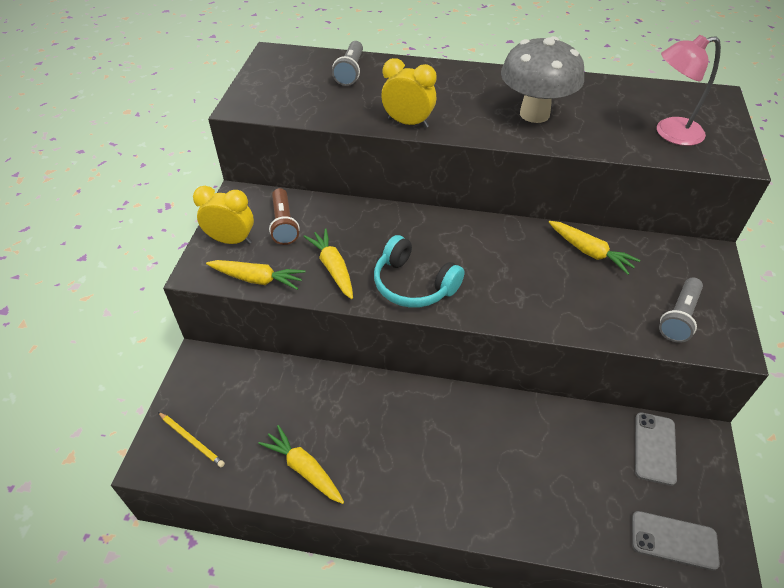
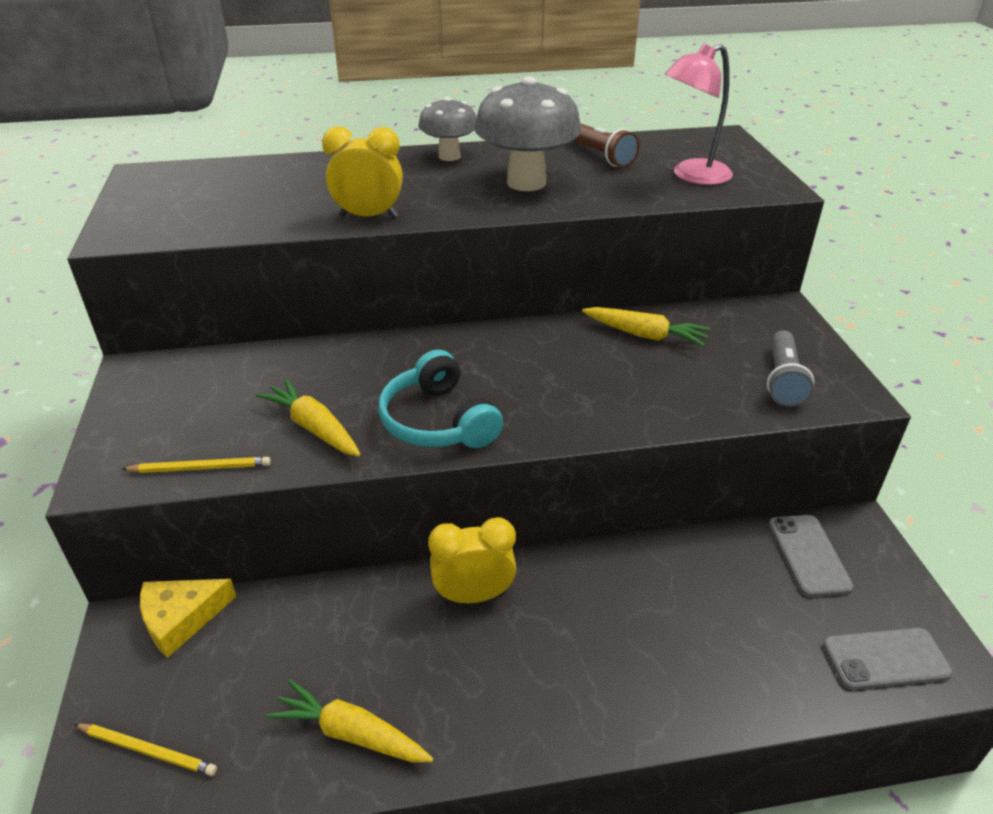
camera: 20 degrees left, 10 degrees down
yellow clock [193,186,254,244] -> yellow clock moved to [428,517,516,603]
yellow carrot [206,260,305,290] -> yellow pencil [121,457,271,473]
brown flashlight [269,188,300,245] -> brown flashlight moved to [572,123,640,168]
grey flashlight [332,41,363,86] -> none
turquoise headphones [374,235,465,308] -> turquoise headphones turned 45 degrees clockwise [378,350,503,448]
none -> yellow cheese [140,579,237,658]
none -> grey mushroom [418,97,477,161]

